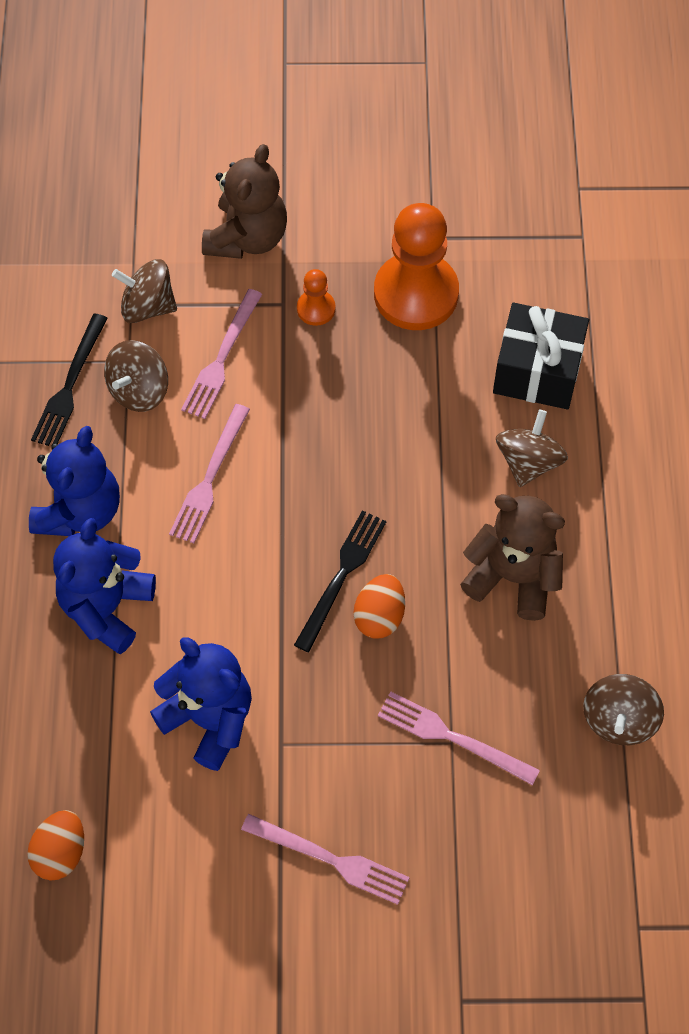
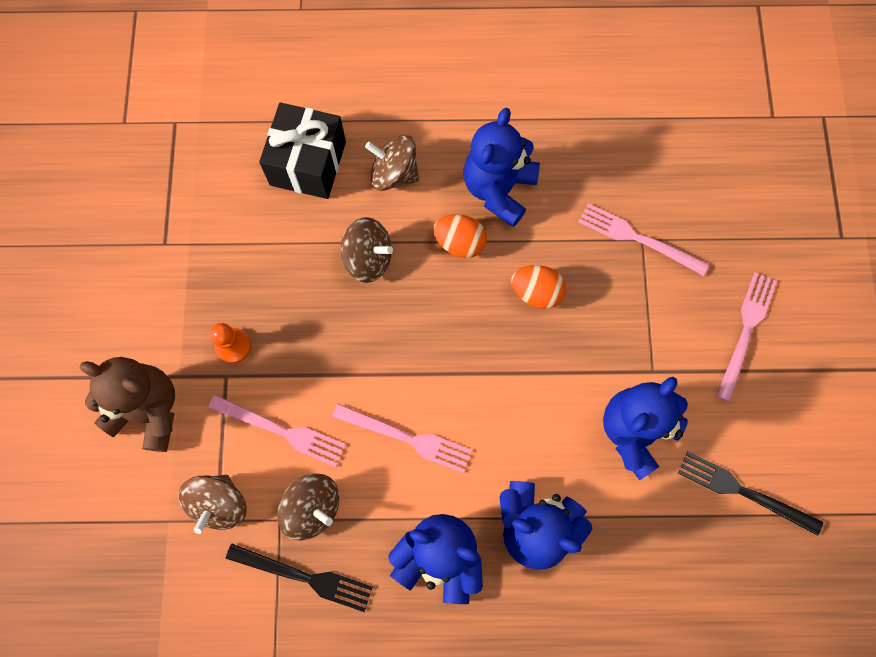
camera: 90 degrees left, 10 degrees up
orange egg [27,810,84,881] -> orange egg moved to [433,215,487,258]
black fork [294,510,386,652] -> black fork moved to [678,452,823,536]
orange pawn [374,203,459,330] -> none
pink fork [378,691,540,785] -> pink fork turned 90 degrees clockwise [579,203,709,276]
brown teddy bear [460,494,565,621] -> blue teddy bear [464,108,540,227]
brown spinning top [583,674,664,745] -> brown spinning top moved to [341,217,393,283]

